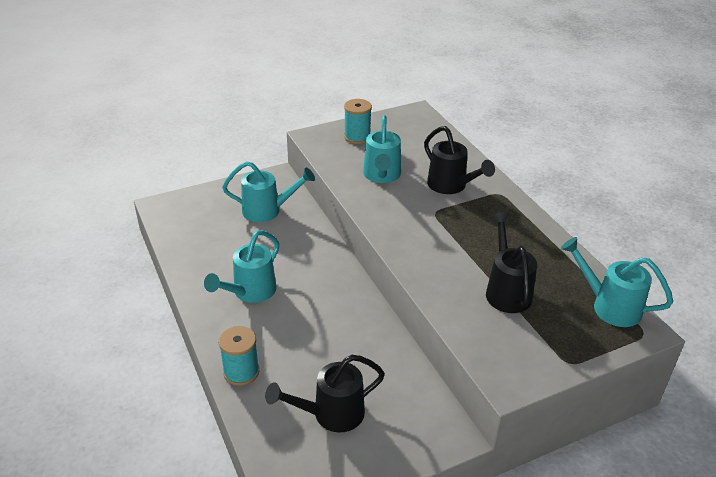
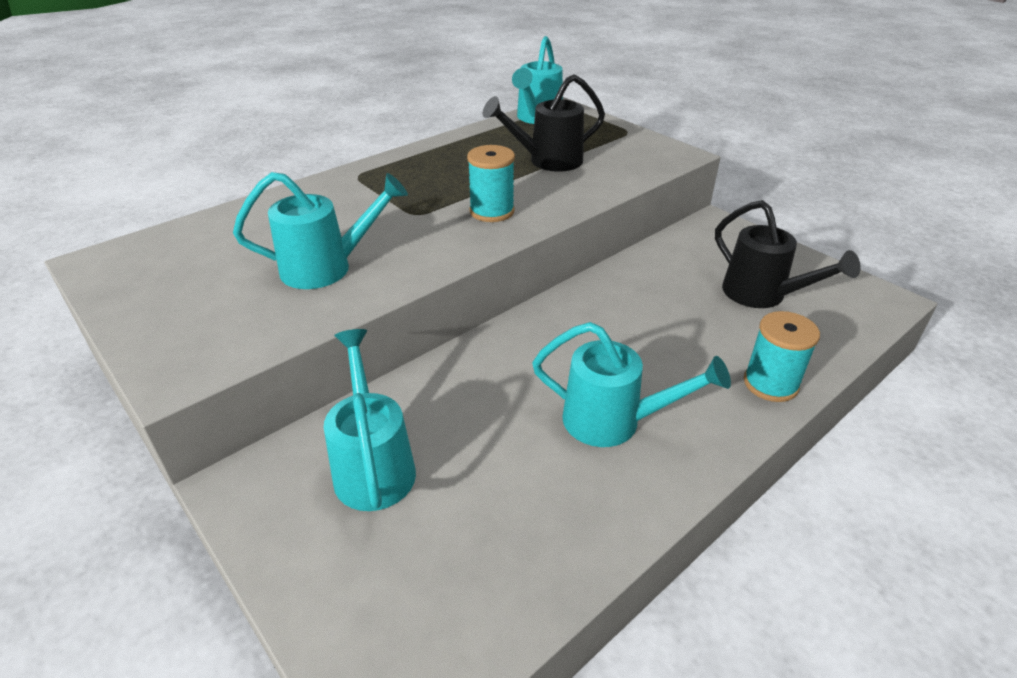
camera: 105 degrees left, 0 degrees up
turquoise spool [344,99,372,144] -> turquoise spool moved to [467,145,515,222]
black watering can [424,126,495,194] -> none

